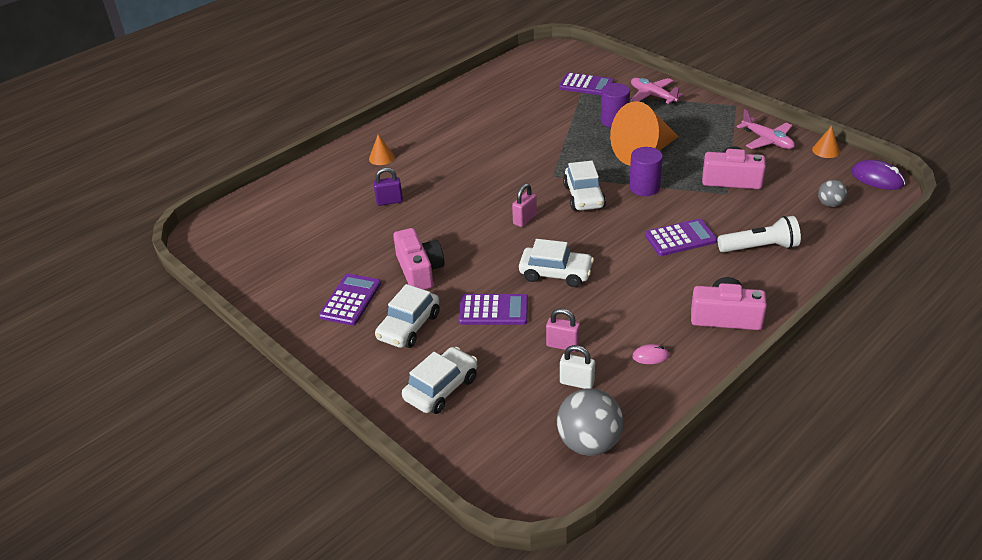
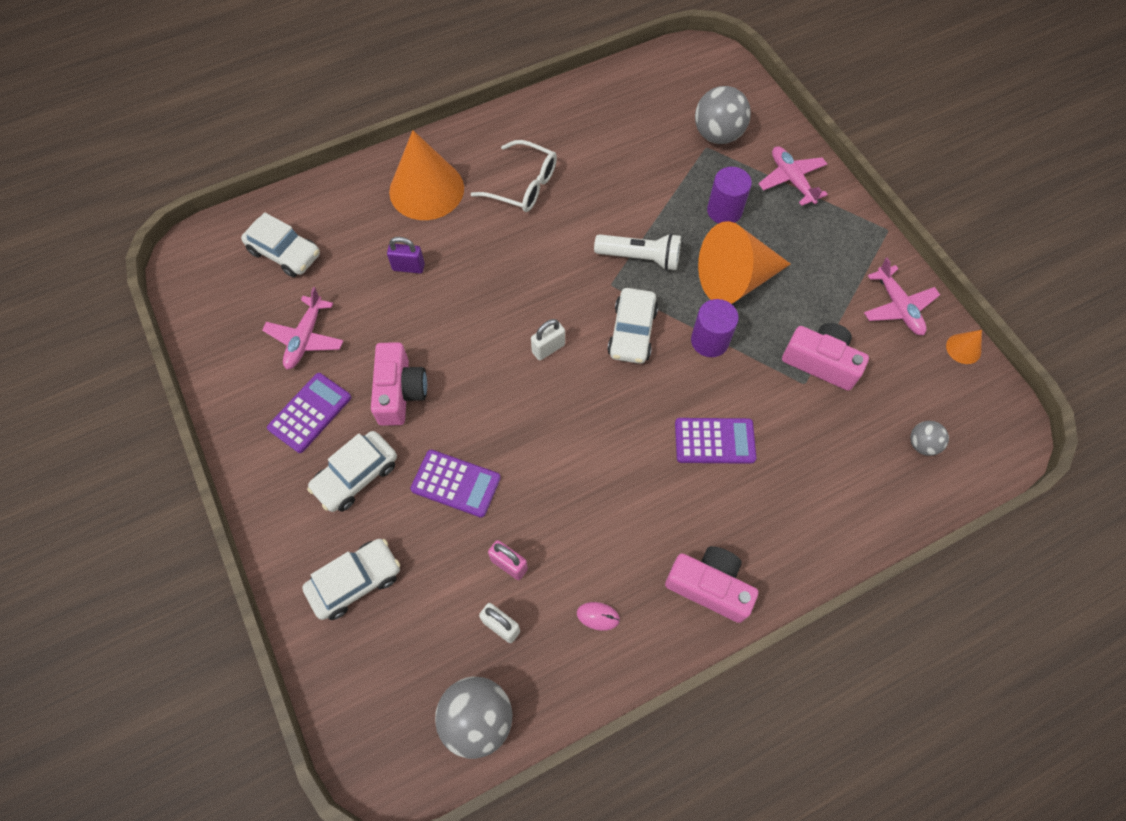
camera: 15 degrees right, 25 degrees up
orange cone [369,134,394,165] -> orange cone [389,130,464,220], size x2.38
pink padlock [512,184,537,227] -> white padlock [531,319,565,360]
white car [519,239,594,287] -> white car moved to [241,212,320,277]
purple calculator [559,73,614,95] -> grey ball [695,86,751,144]
white flashlight [718,216,801,252] -> white flashlight moved to [594,233,681,271]
purple mouse [851,160,905,190] -> none
none -> pink plane [262,287,343,370]
none -> white glasses [471,140,557,212]

